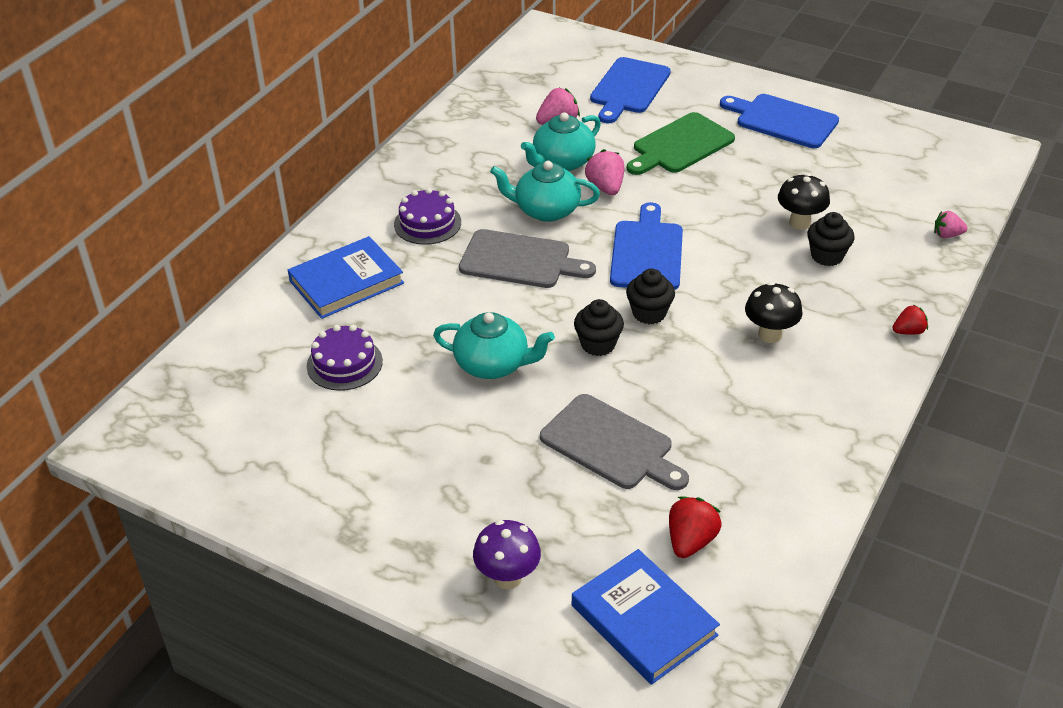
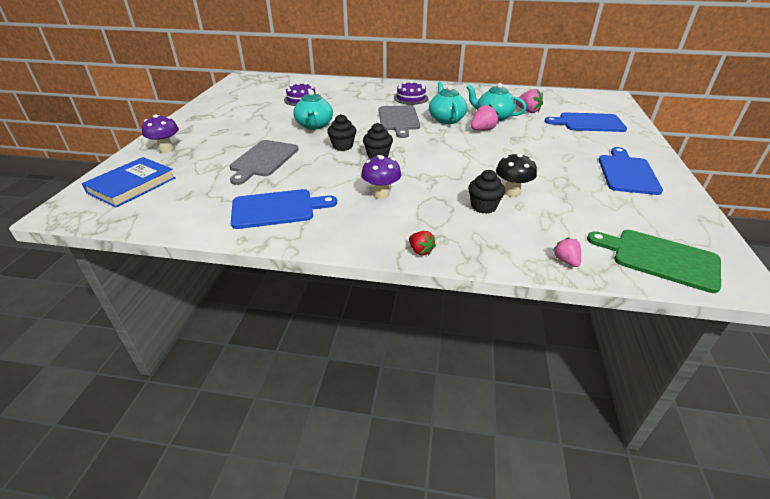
camera: 70 degrees right, 5 degrees down
blue book [288,236,404,319] -> none
blue cutting board [610,202,683,290] -> blue cutting board moved to [231,189,337,229]
green cutting board [627,112,735,175] -> green cutting board moved to [587,230,721,293]
red strawberry [669,496,721,558] -> none
black mushroom [745,282,803,343] -> purple mushroom [361,155,401,199]

